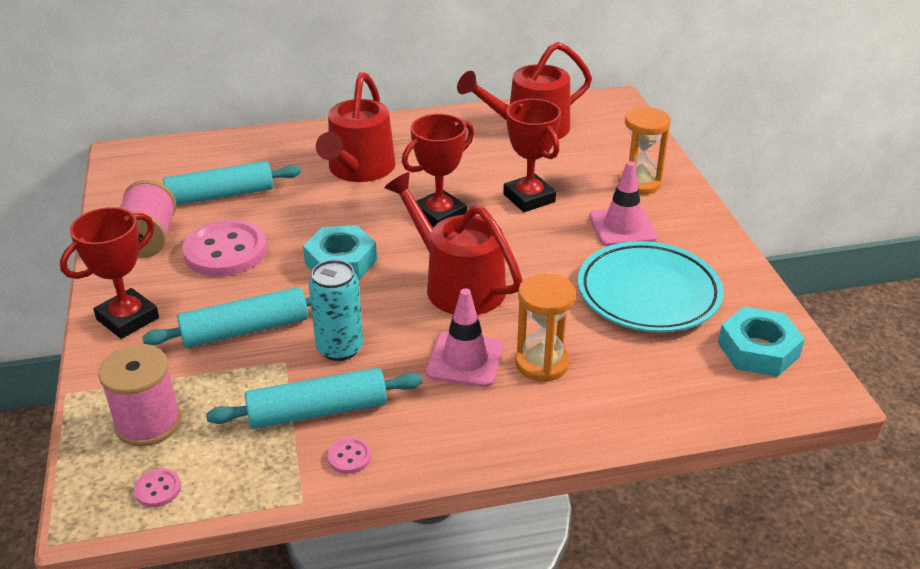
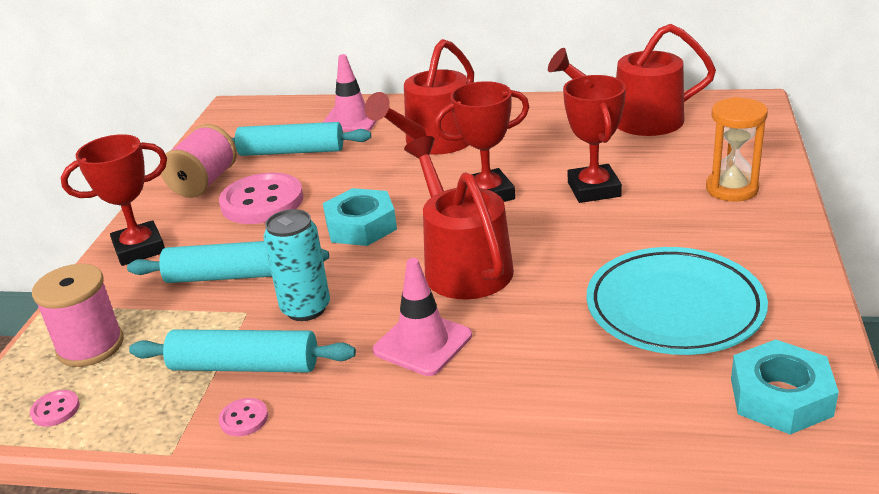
camera: 25 degrees right, 5 degrees down
orange hourglass [515,273,576,382] -> none
pink traffic cone [589,161,658,246] -> pink traffic cone moved to [322,54,376,132]

